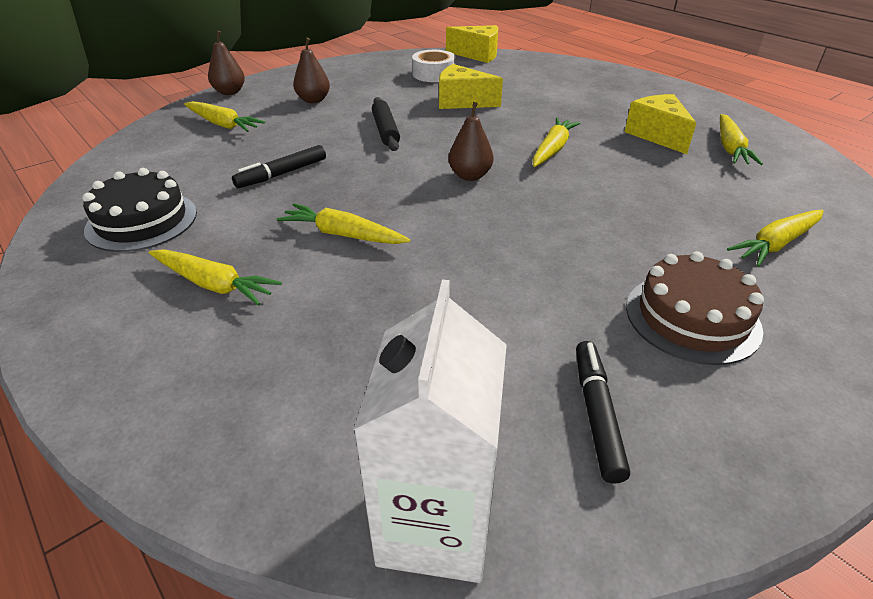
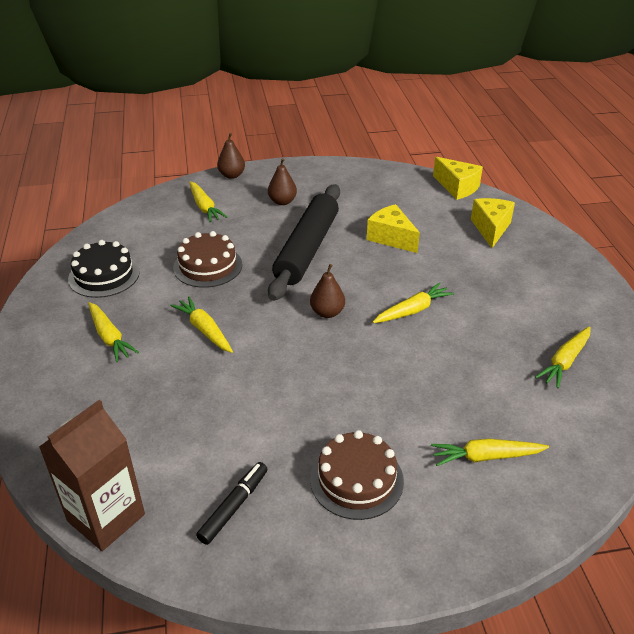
camera: 30 degrees right, 0 degrees up
black marker [232,145,326,188] -> brown cake [173,231,242,288]
white carton [353,279,507,583] -> brown carton [39,400,145,551]
black rolling pin [372,97,400,151] -> black rolling pin [268,184,340,301], size x2.06
white tape [412,50,456,82] -> none
yellow cheese [625,94,696,154] -> yellow cheese moved to [471,198,515,248]

